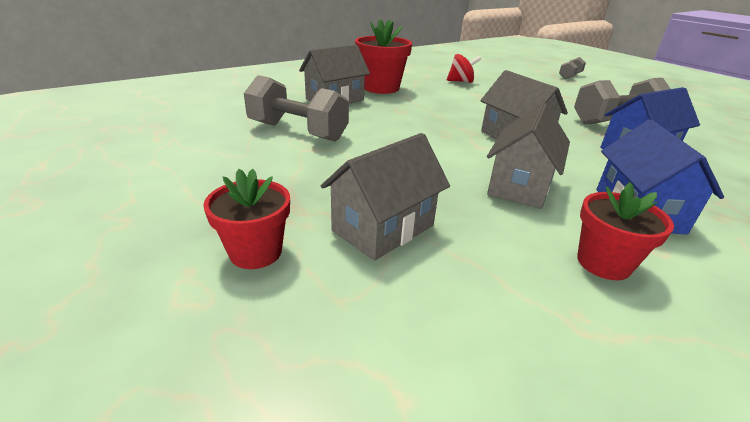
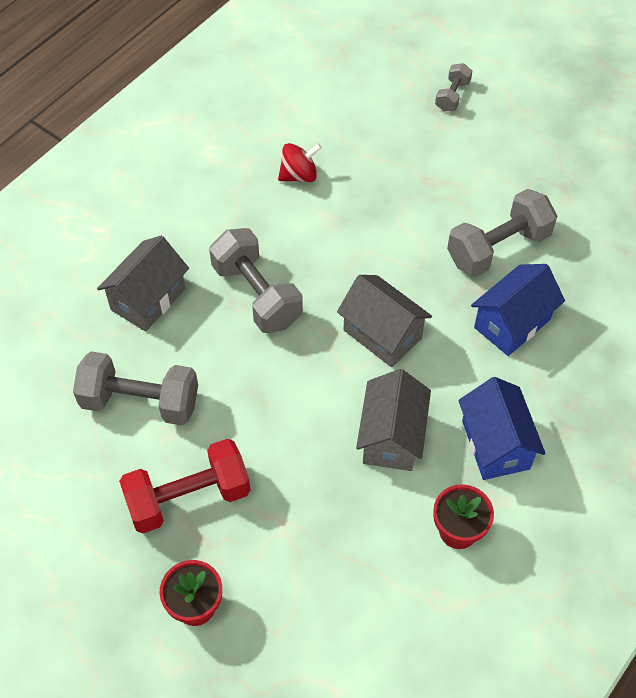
camera: 15 degrees left, 25 degrees up
grey house [321,133,450,261] -> none
red flower pot [355,19,412,94] -> none
none -> red dumbbell [119,439,250,533]
none -> grey dumbbell [209,228,303,333]

